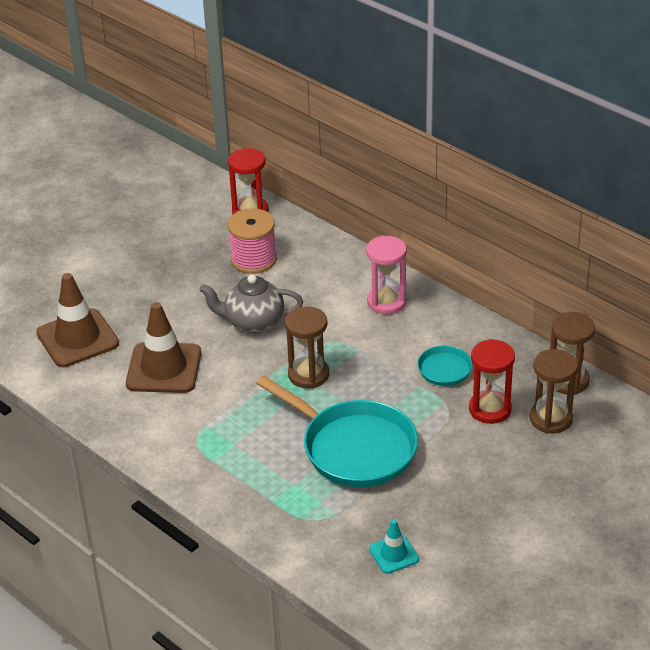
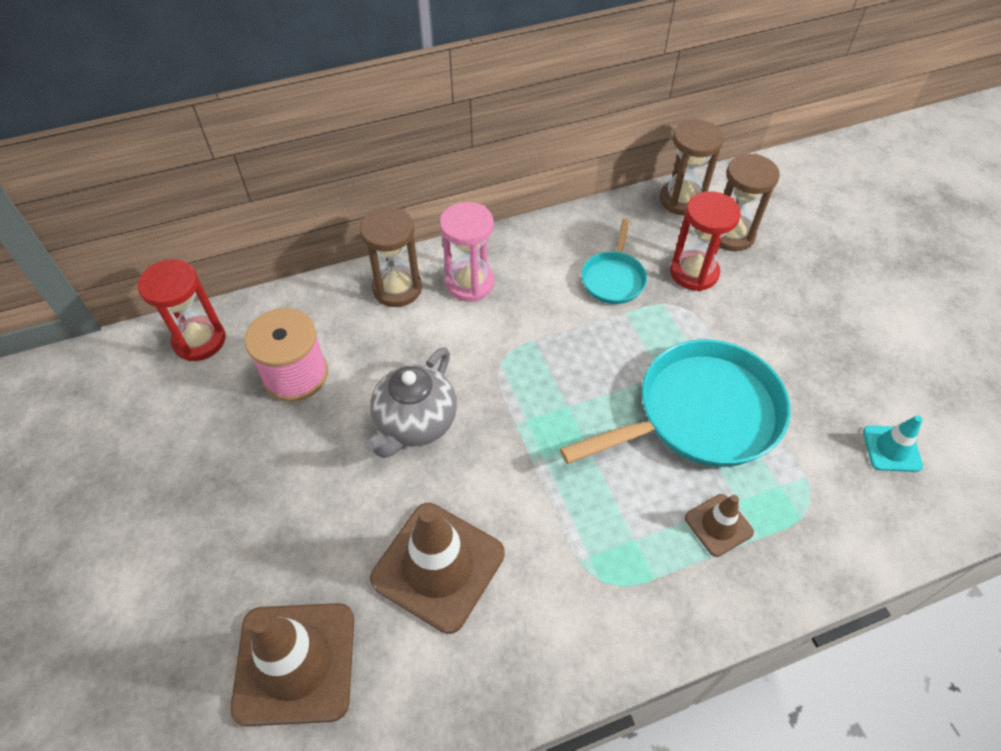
camera: 65 degrees left, 15 degrees up
brown hourglass [285,306,329,389] -> brown hourglass moved to [360,207,422,307]
none -> brown traffic cone [685,494,754,557]

